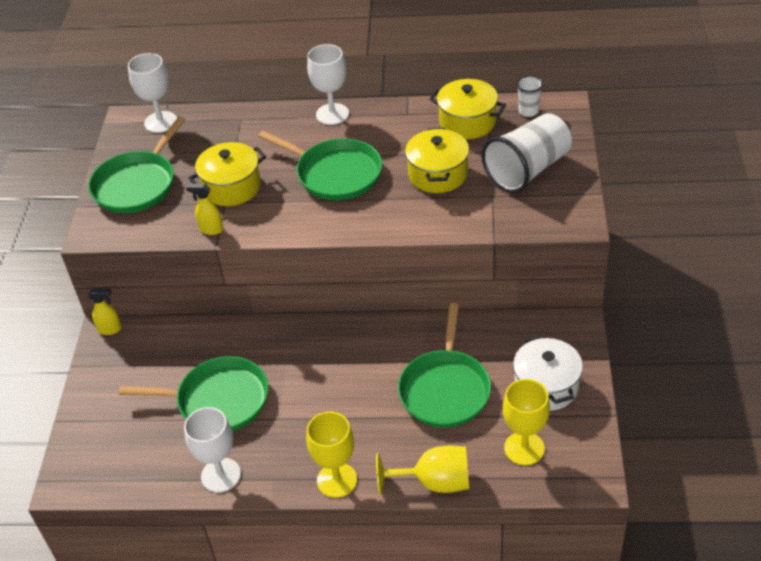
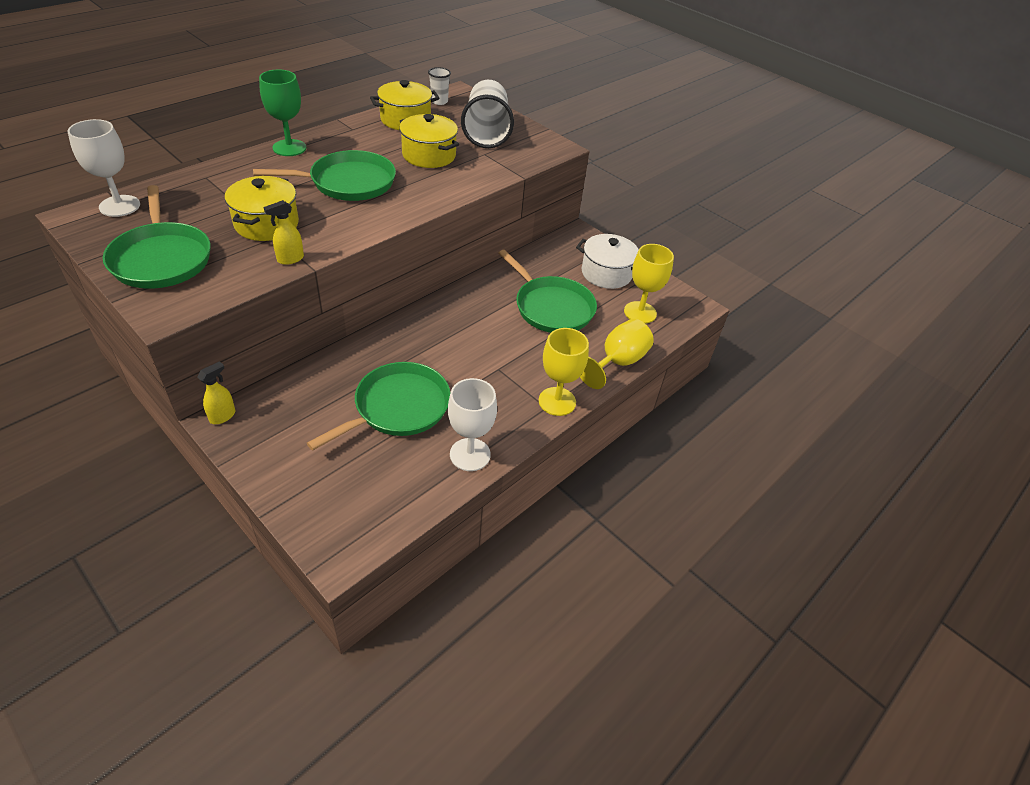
camera: 55 degrees left, 0 degrees up
white goblet [307,44,349,125] -> green goblet [259,70,306,156]

